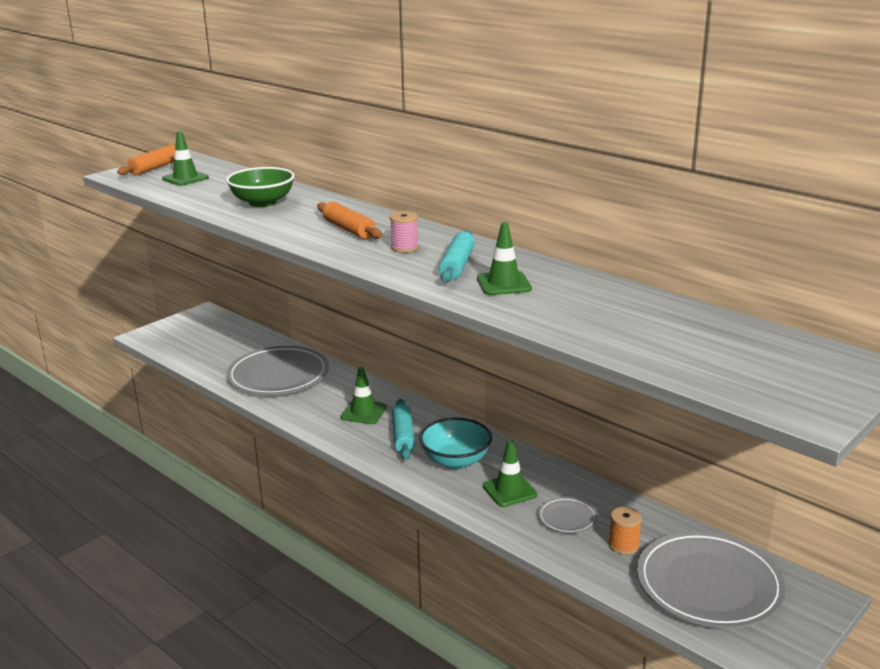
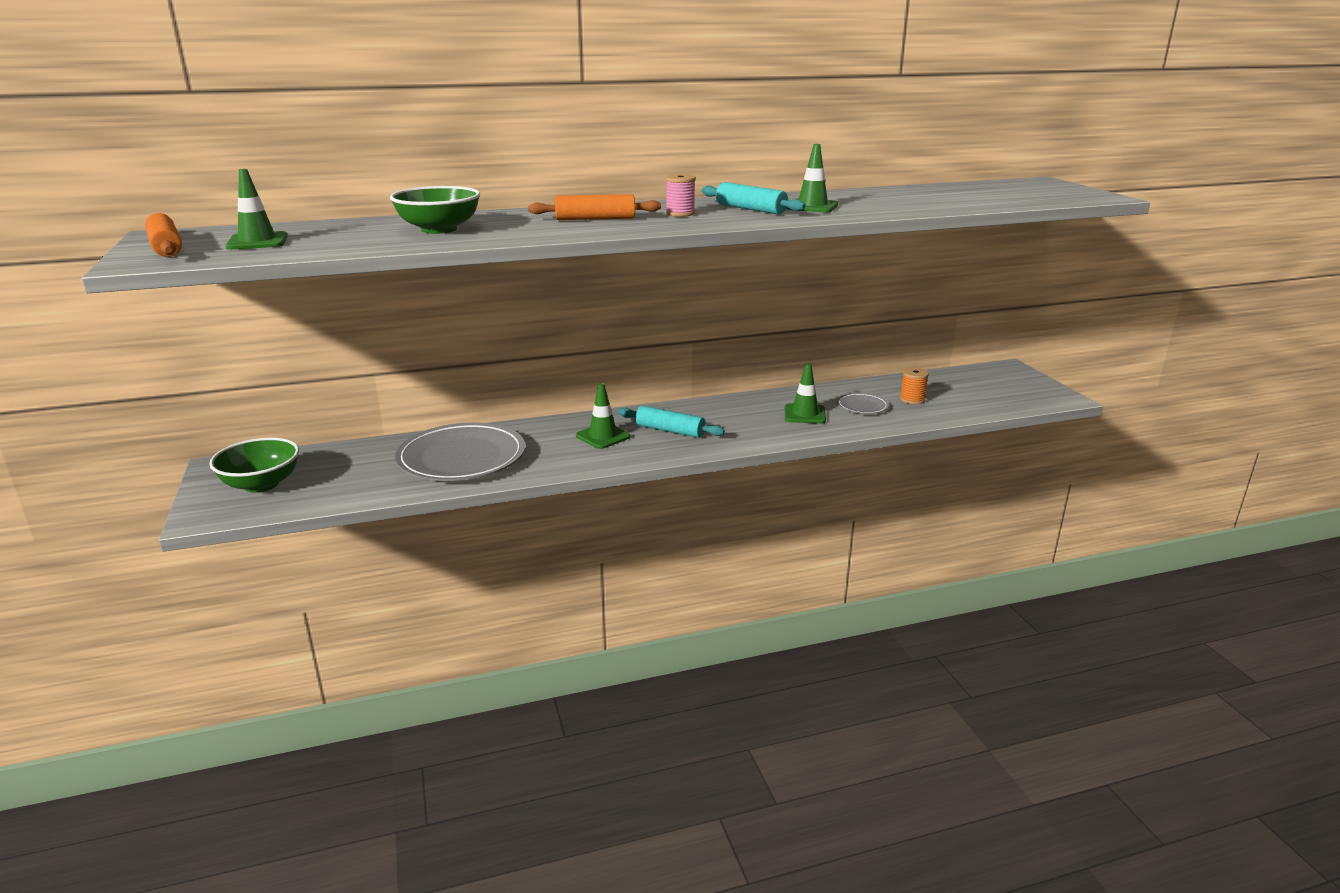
camera: 60 degrees left, 0 degrees up
turquoise bowl [419,418,492,469] -> none
grey plate [637,531,786,628] -> none
none -> green bowl [209,437,299,493]

